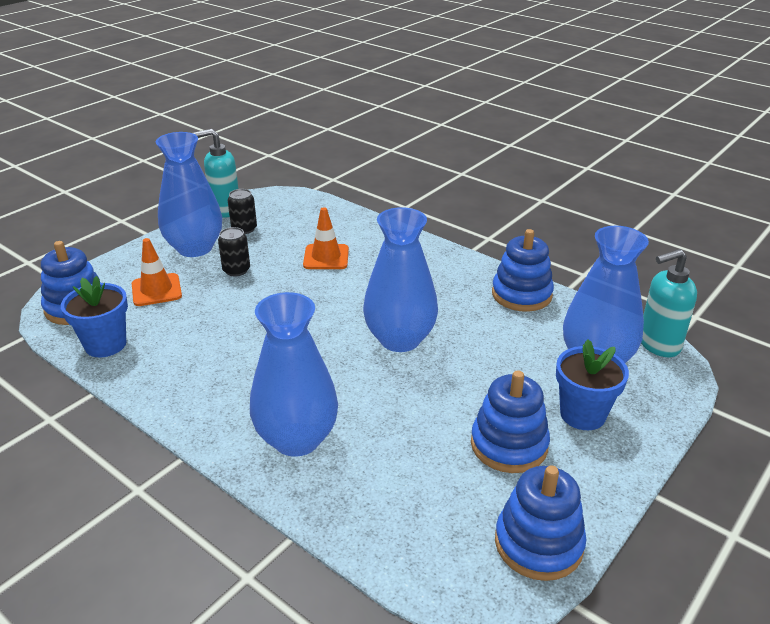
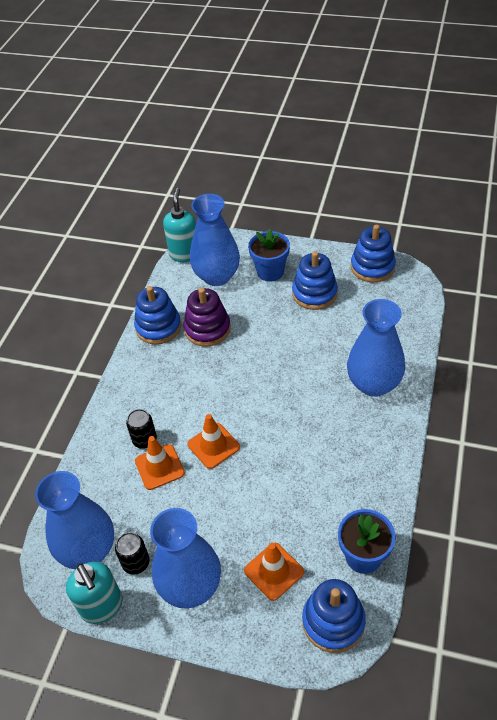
camera: 110 degrees left, 15 degrees up
black can [218,227,250,276] -> black can moved to [126,409,157,449]
blue vase [363,207,438,352] -> blue vase moved to [35,471,114,569]
turquoise soap dispenser [641,249,697,357] -> turquoise soap dispenser turned 135 degrees counterclockwise [163,188,196,262]
none -> purple stacking toy [184,288,231,346]
none -> orange traffic cone [188,414,240,469]

